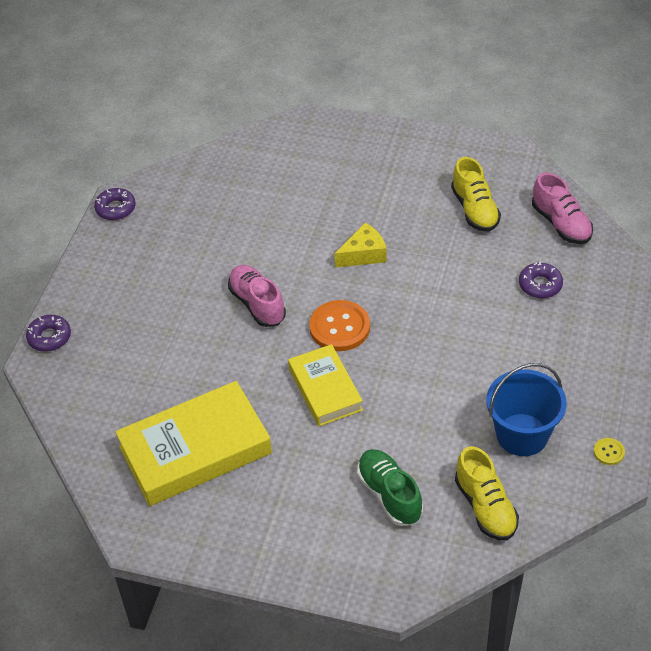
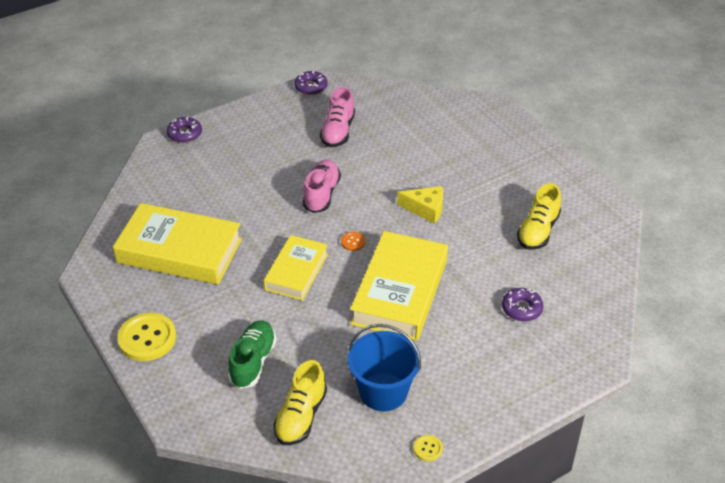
camera: 40 degrees right, 5 degrees down
orange button [309,300,370,351] -> orange button [341,232,365,251], size x0.46
pink shoe [532,173,593,244] -> pink shoe moved to [320,87,355,147]
none -> yellow button [117,313,176,361]
none -> yellow book [350,231,448,341]

